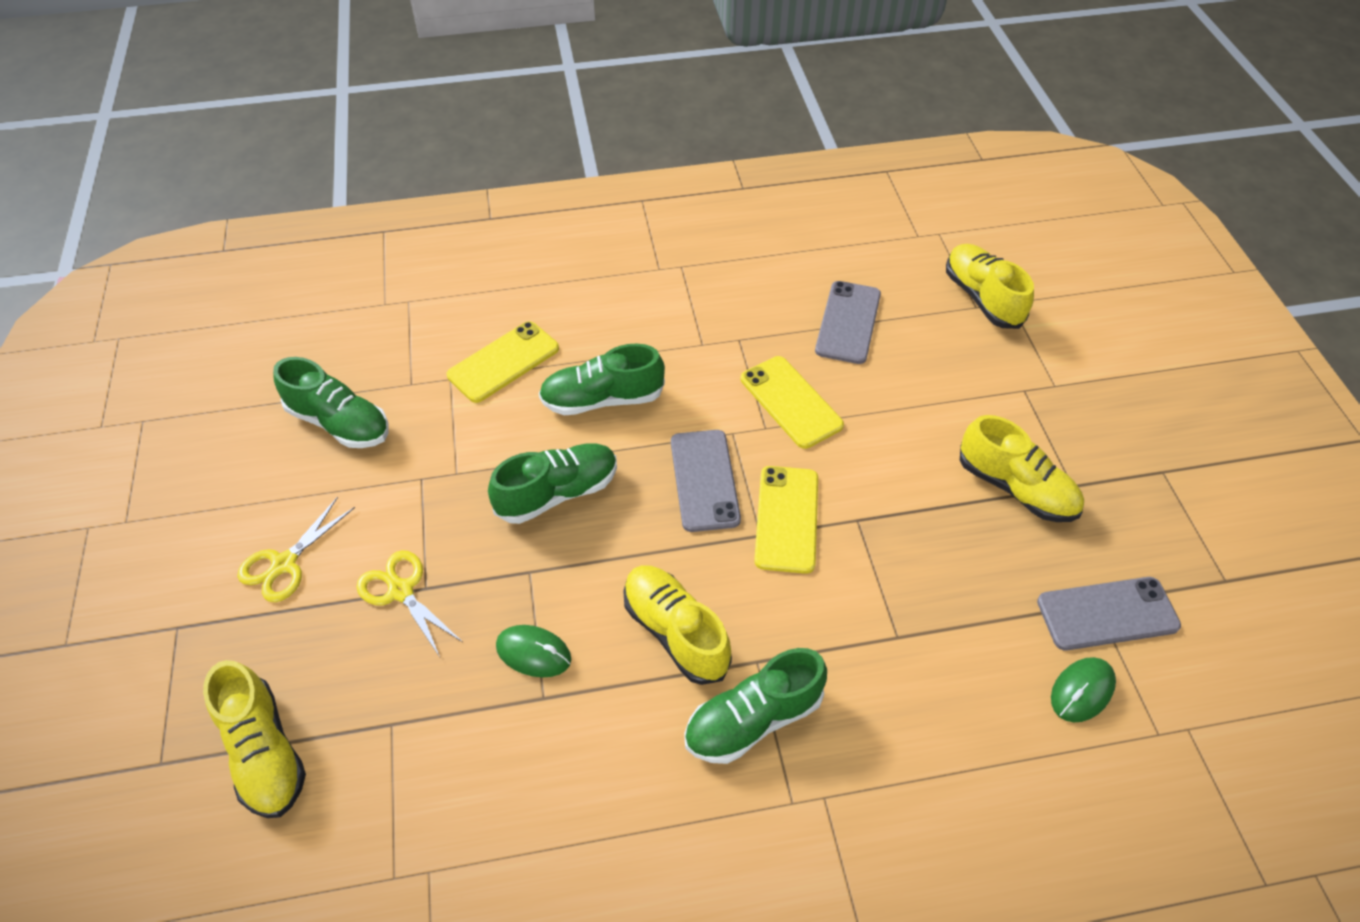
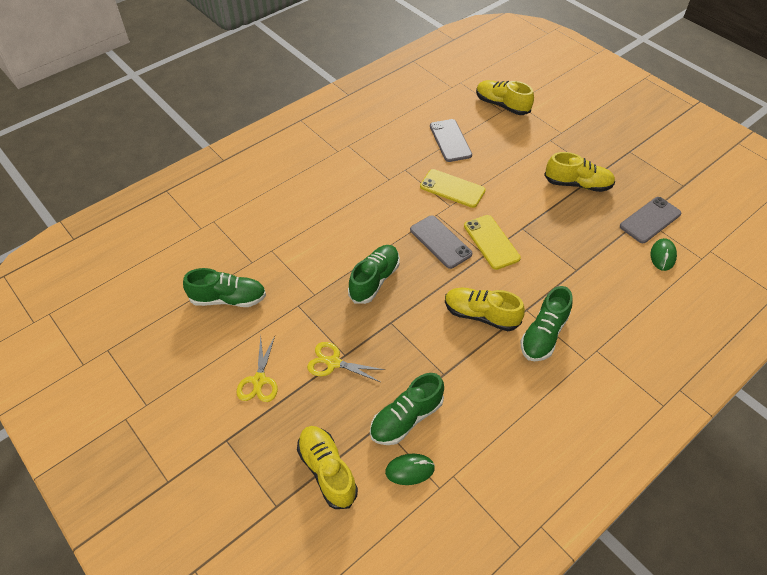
camera: 30 degrees left, 0 degrees up
yellow shoe [203,660,306,818] -> yellow shoe turned 150 degrees counterclockwise [297,426,358,509]
yellow phone [447,321,559,403] -> none
green mouse [496,625,571,678] -> green mouse moved to [385,454,435,485]
green shoe [539,344,665,416] -> green shoe moved to [370,373,444,445]

